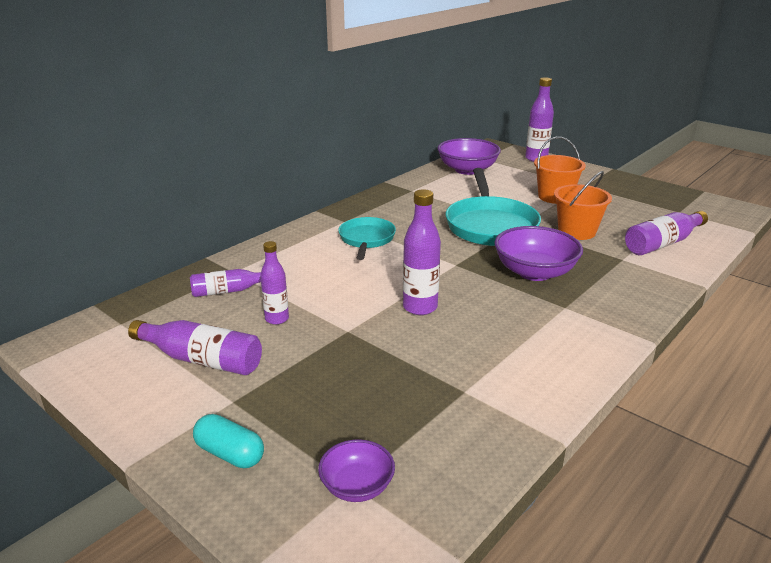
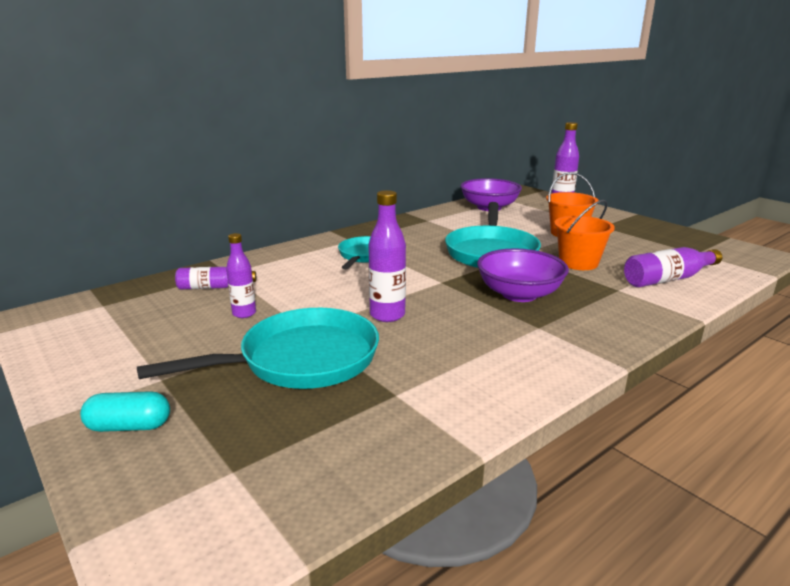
camera: 10 degrees right, 5 degrees down
purple bottle [128,320,262,375] -> none
turquoise capsule [193,414,264,468] -> turquoise capsule turned 45 degrees counterclockwise [80,391,170,432]
purple bowl [318,439,395,502] -> none
none -> turquoise pan [137,308,379,389]

